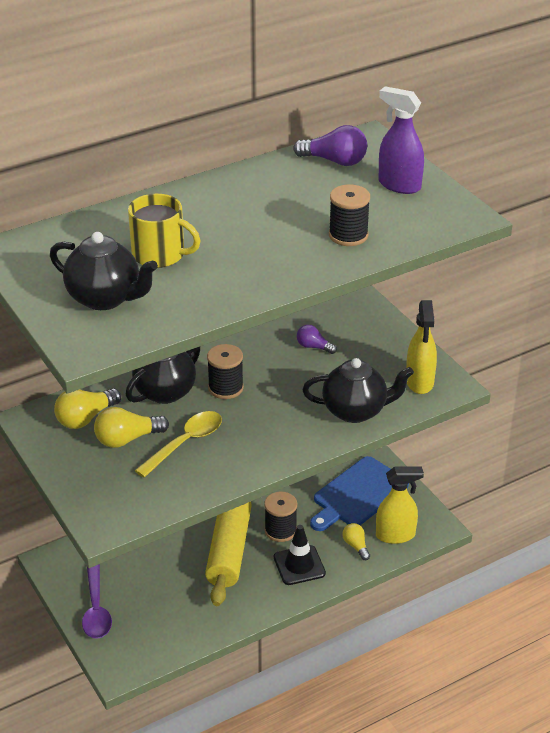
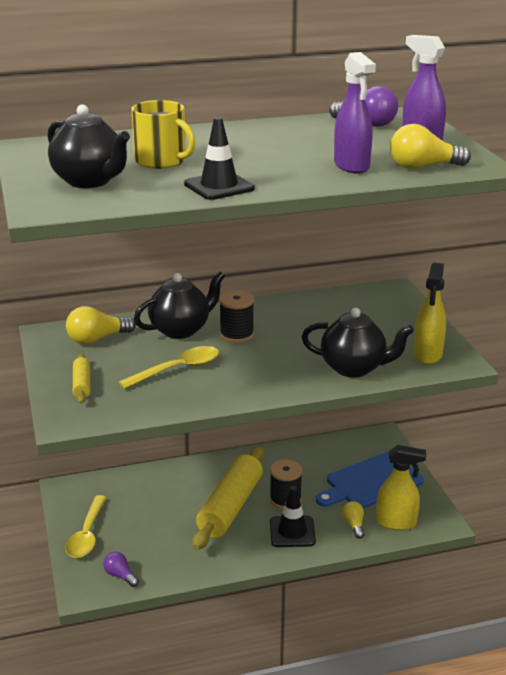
camera: 15 degrees right, 10 degrees down
purple spoon [82,564,112,638] -> yellow spoon [65,495,107,558]
yellow light bulb [94,407,169,448] -> yellow light bulb moved to [390,124,471,169]
purple light bulb [297,325,337,354] -> purple light bulb moved to [103,552,139,587]
black spool [329,184,370,246] -> purple spray bottle [334,52,376,174]
none -> yellow rolling pin [73,354,91,404]
none -> black traffic cone [184,117,255,200]

